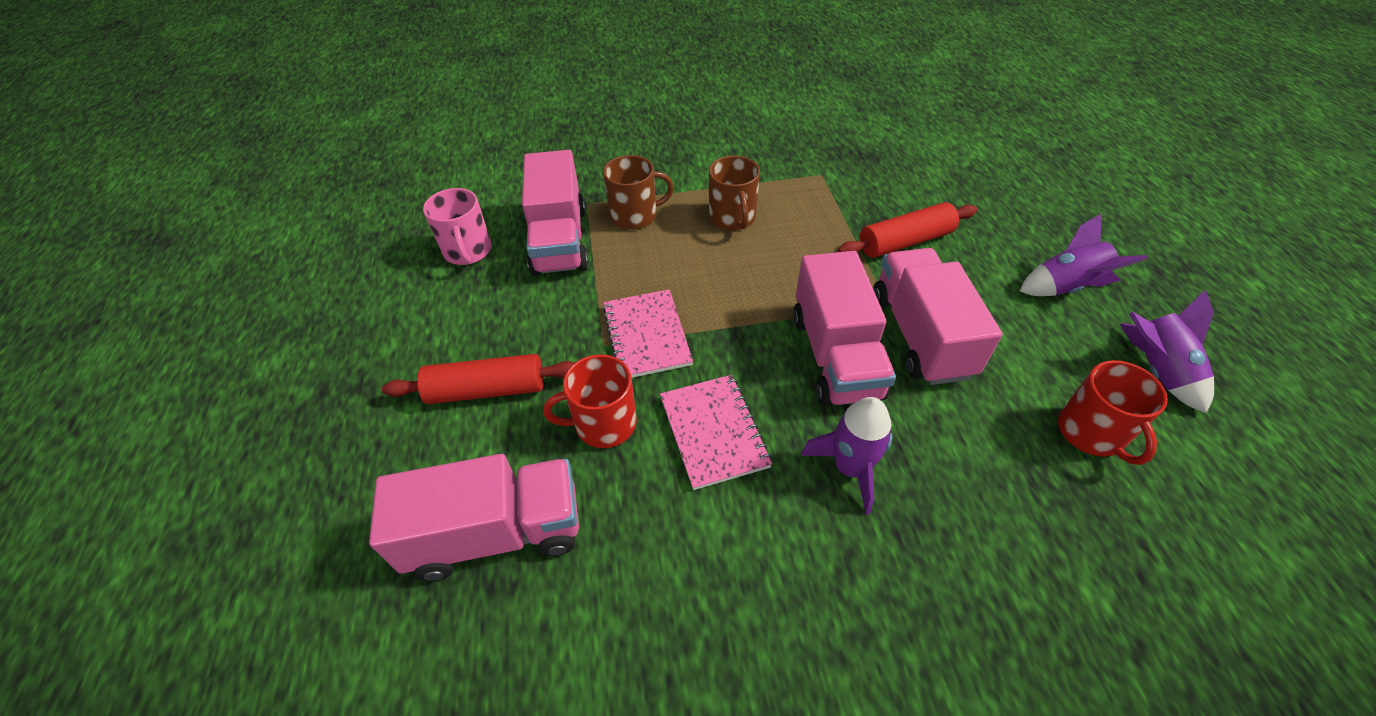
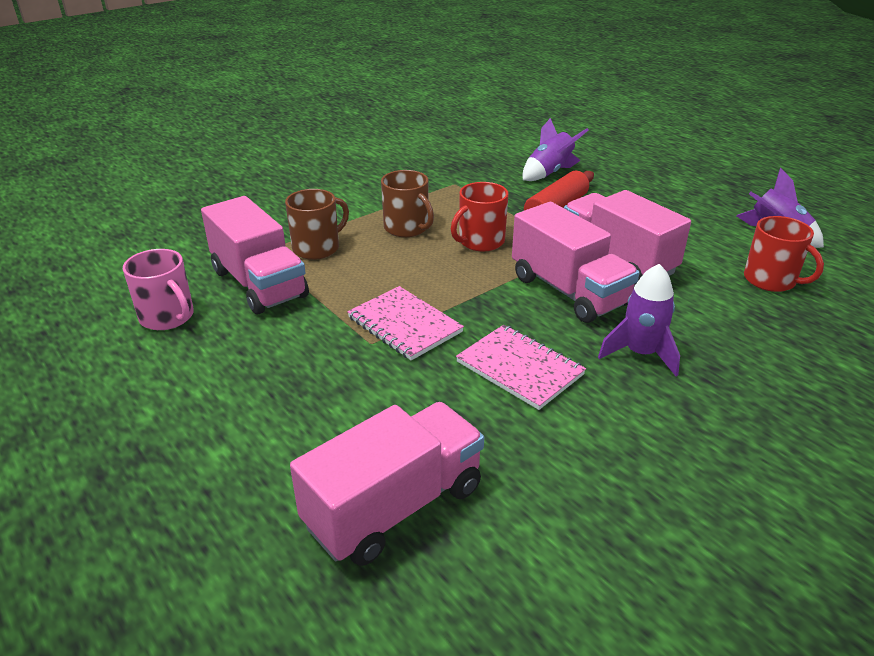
camera: 30 degrees left, 15 degrees down
red rolling pin [382,354,574,404] -> none
red mug [543,354,637,448] -> red mug moved to [451,182,508,251]
purple rocket [1020,214,1148,296] -> purple rocket moved to [523,118,589,181]

